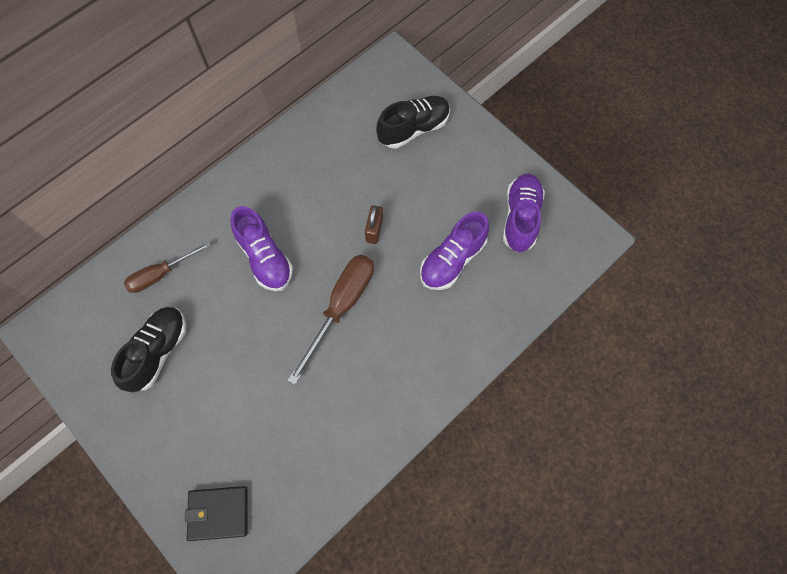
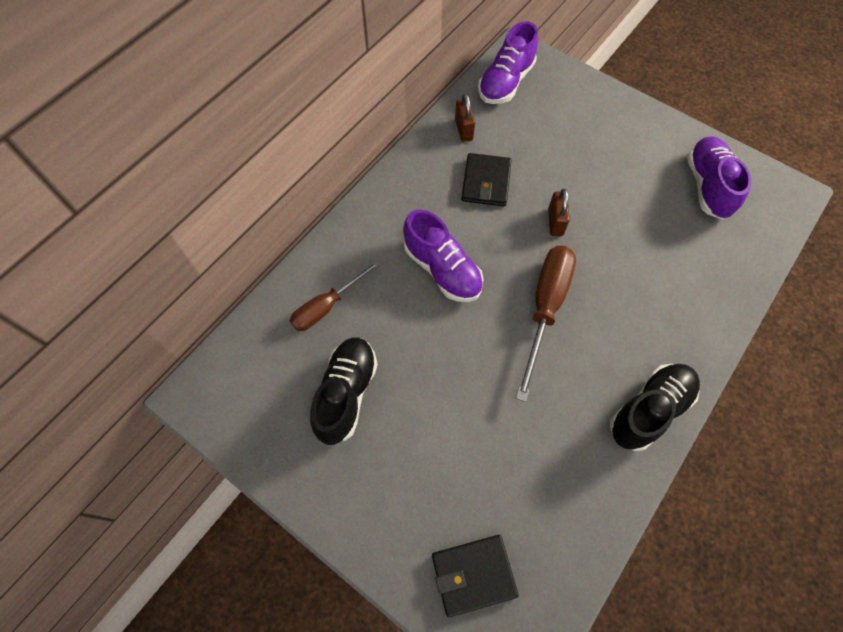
camera: 10 degrees left, 5 degrees down
black shoe [376,96,450,149] -> black shoe moved to [610,364,700,451]
purple shoe [420,212,489,290] -> purple shoe moved to [478,21,538,104]
none -> brown padlock [455,94,475,142]
none -> black wallet [461,153,512,206]

